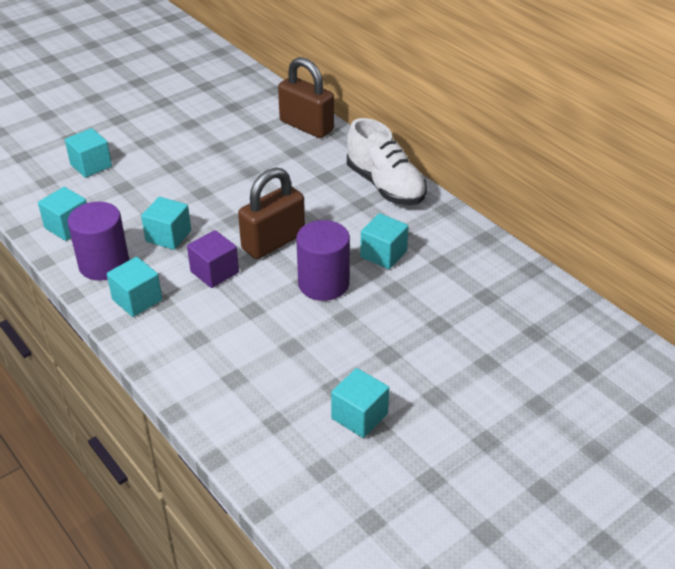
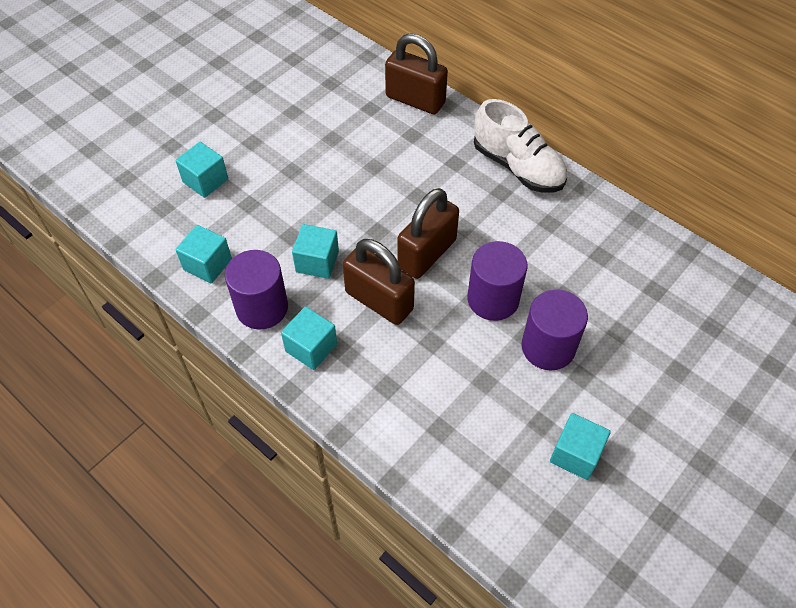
camera: 10 degrees left, 15 degrees up
purple cube [187,230,239,288] -> brown padlock [343,239,415,325]
turquoise cube [360,213,409,269] -> none
none -> purple cylinder [522,289,588,370]

